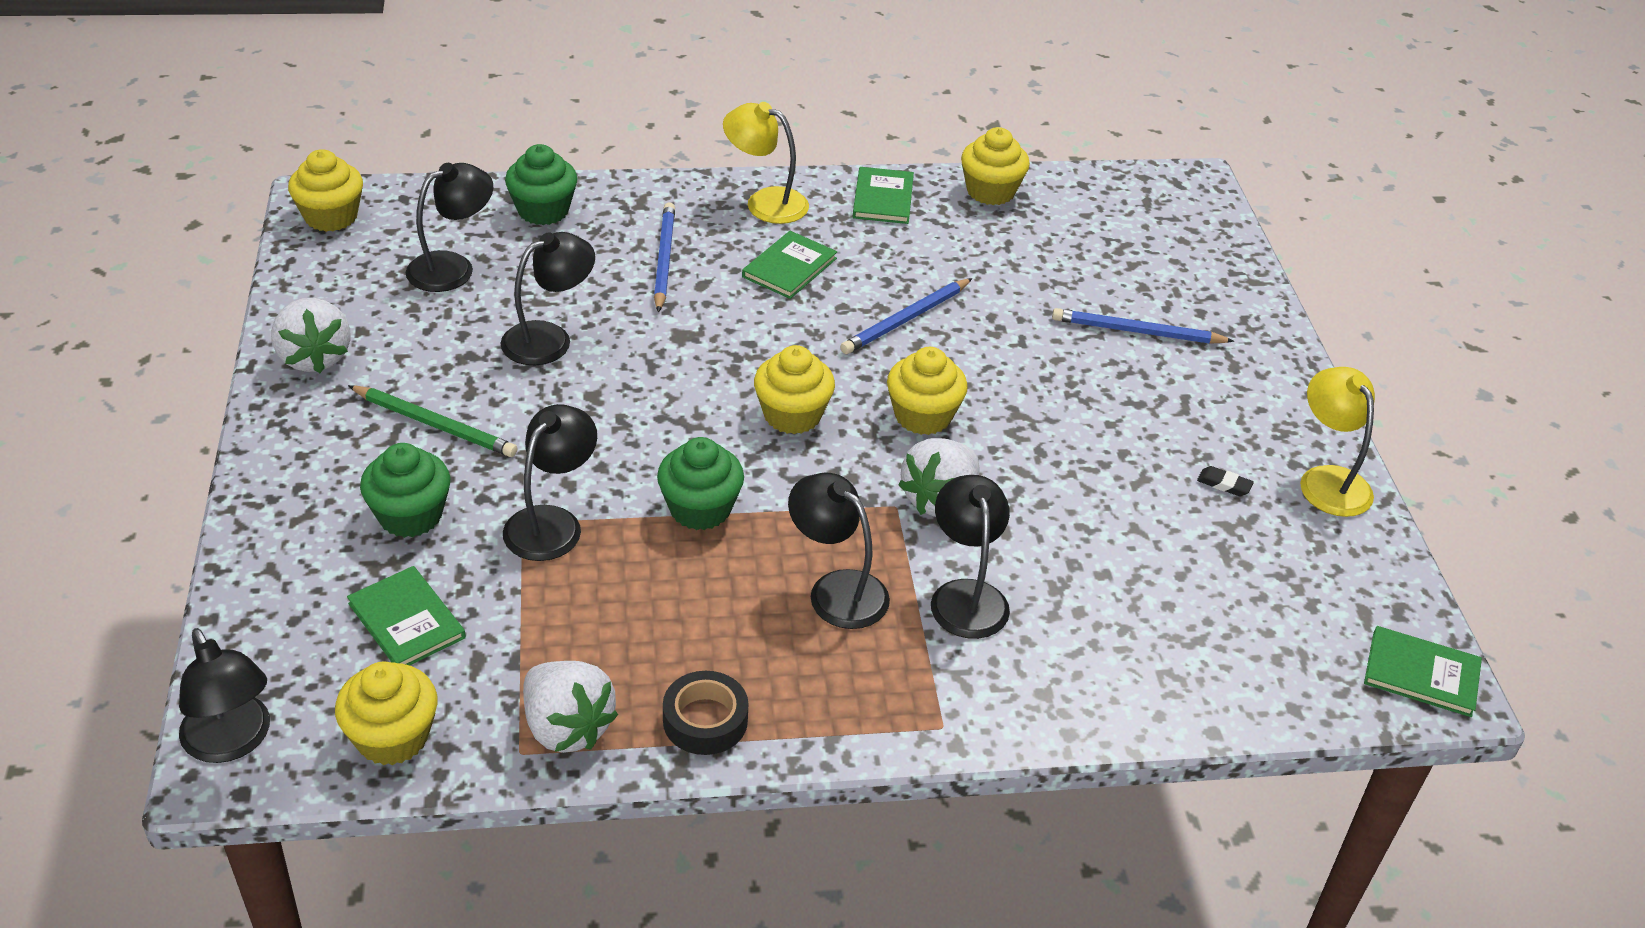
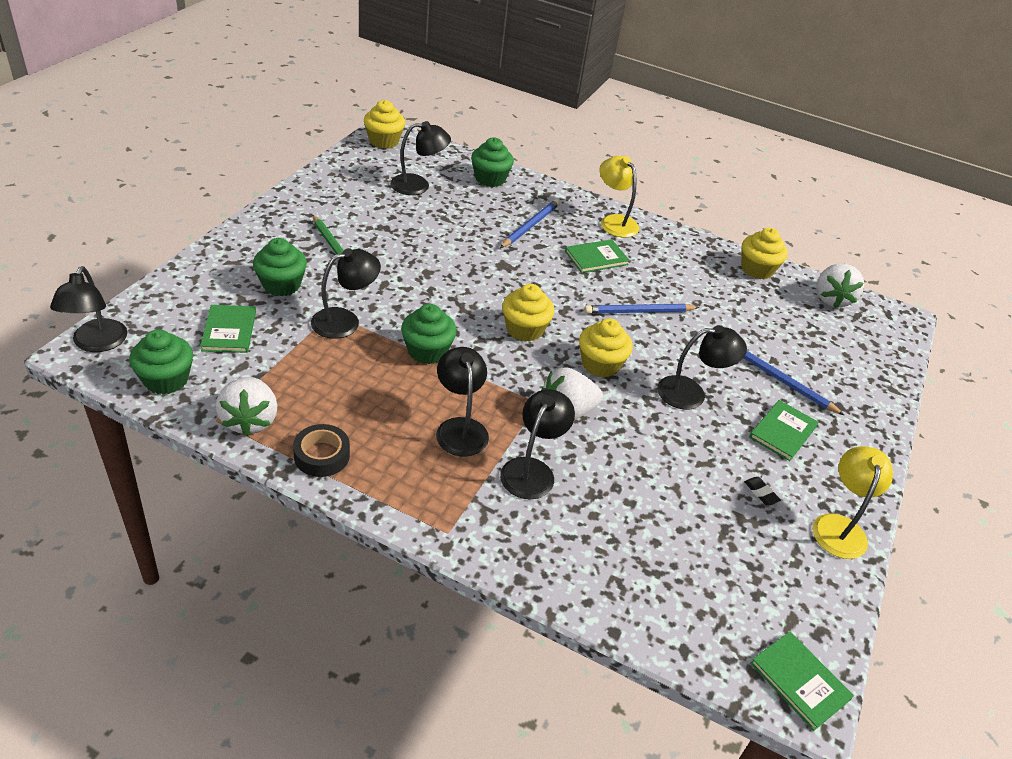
camera: 30 degrees right, 0 degrees up
white strawberry [271,298,351,373] -> white strawberry moved to [816,263,864,308]
yellow cupcake [335,661,438,765] -> green cupcake [129,329,193,395]
black lamp [500,232,595,365] -> black lamp moved to [657,325,747,410]
green book [853,167,914,224] -> green book moved to [749,400,819,461]

